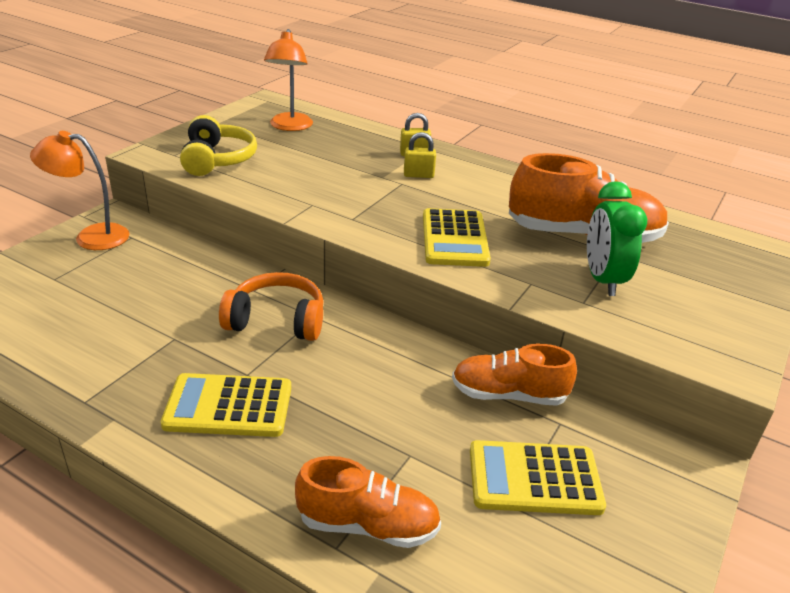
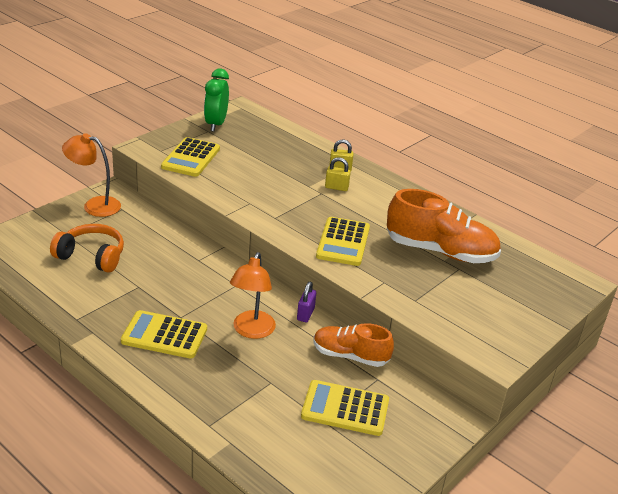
camera: 10 degrees right, 0 degrees up
yellow headphones [180,115,257,176] -> yellow calculator [161,137,220,177]
orange headphones [219,272,324,341] -> orange headphones moved to [50,224,124,273]
orange lamp [264,29,313,131] -> orange lamp moved to [230,252,276,339]
orange shoe [295,456,441,548] -> none
green clock [587,181,647,296] -> green clock moved to [204,69,229,132]
none -> purple padlock [297,282,316,322]

